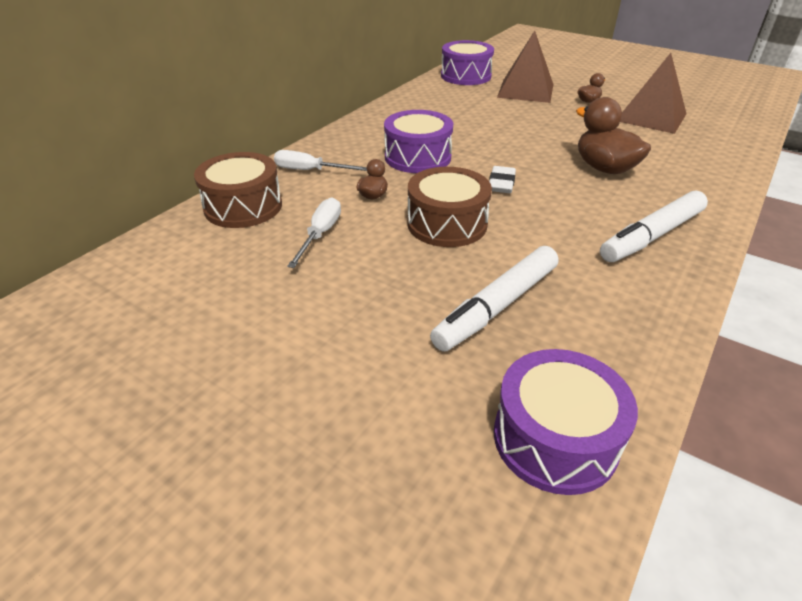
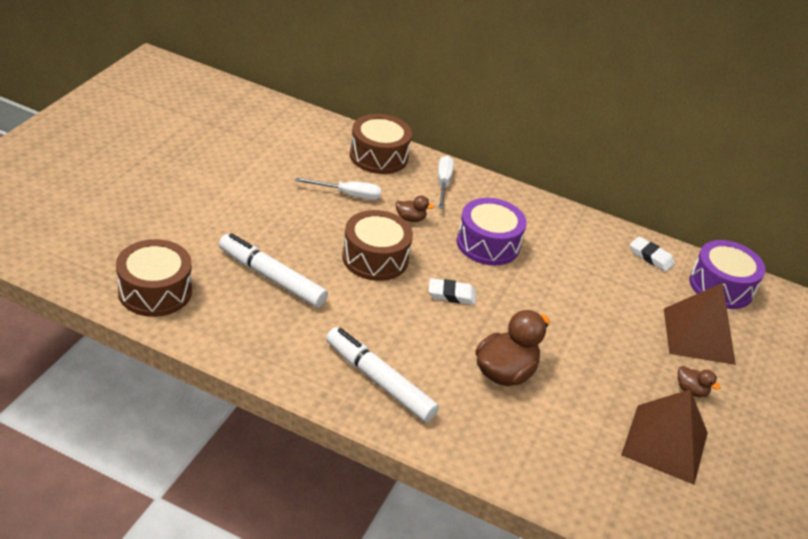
camera: 75 degrees right, 0 degrees up
purple drum [494,349,638,495] -> brown drum [116,239,192,317]
none -> white eraser [630,236,675,272]

